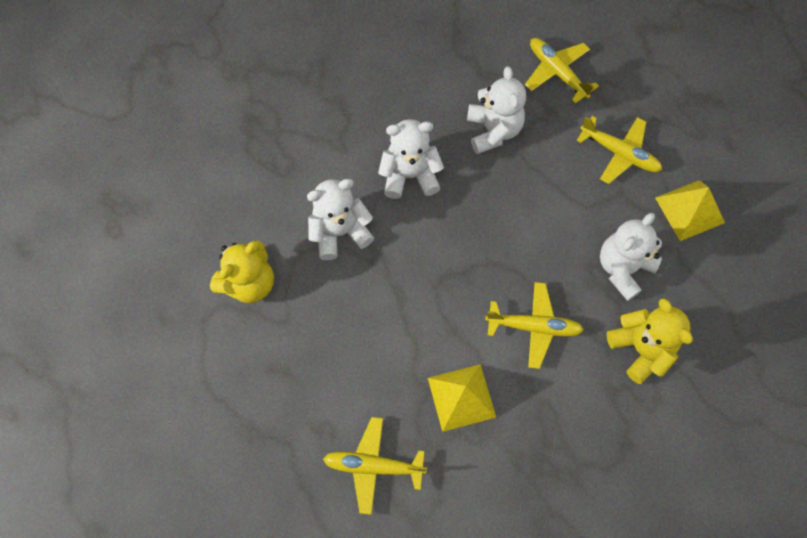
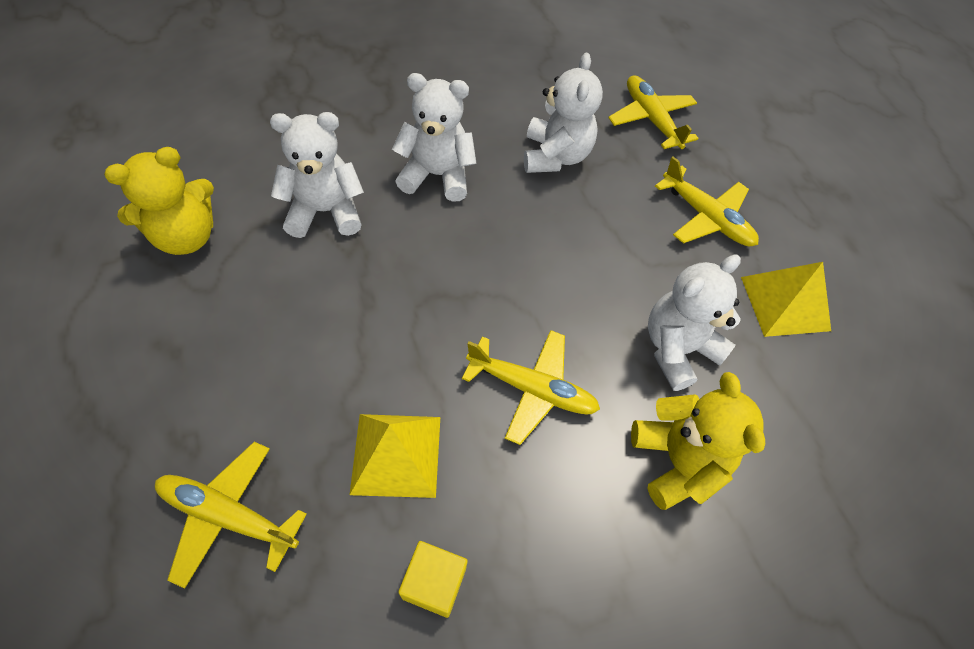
camera: 10 degrees right, 10 degrees down
none -> yellow cube [398,541,468,618]

